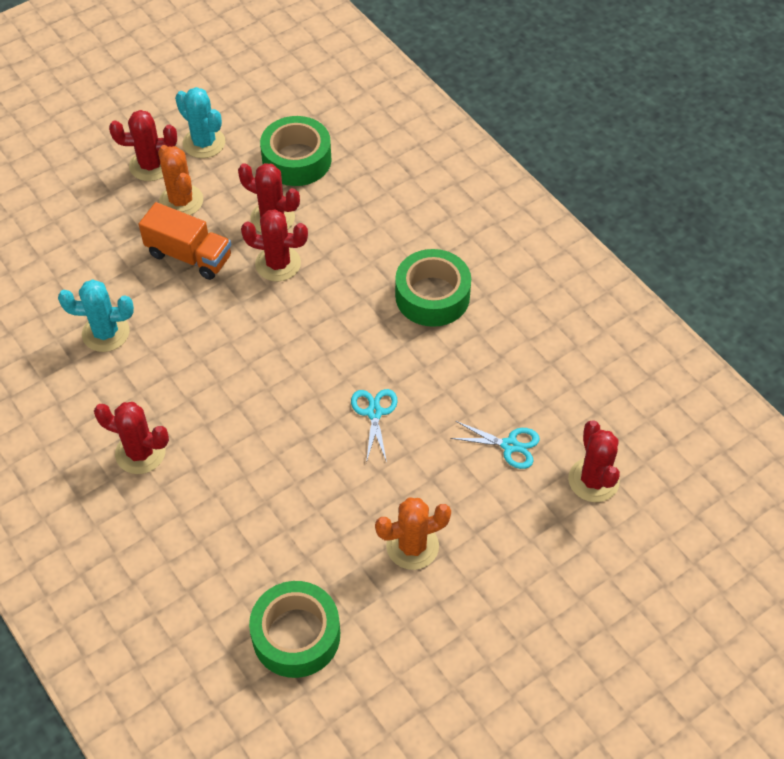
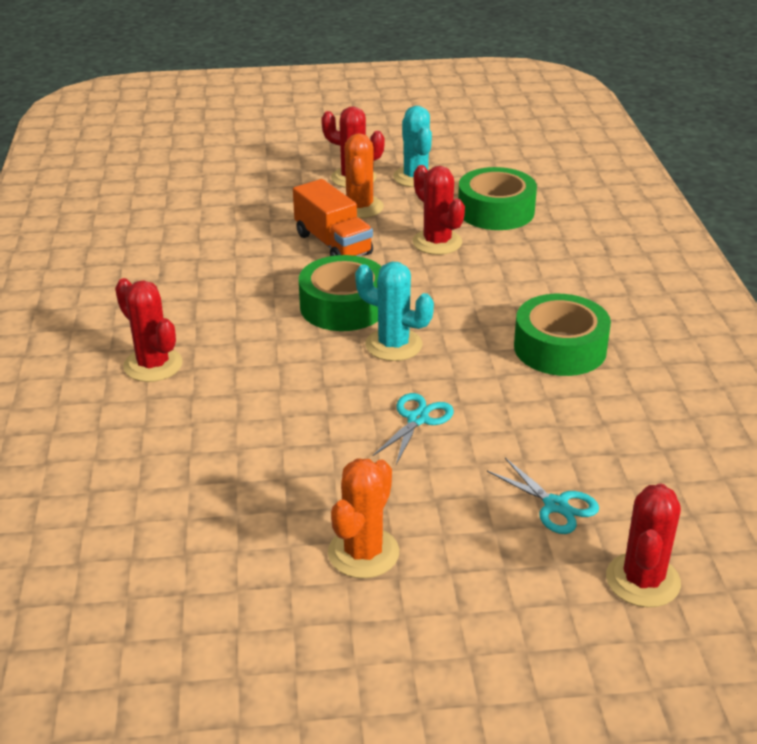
camera: 30 degrees right, 20 degrees down
turquoise cactus [58,279,134,352] -> turquoise cactus moved to [355,262,434,361]
red cactus [241,209,308,281] -> none
green tape [249,581,340,678] -> green tape moved to [299,255,382,331]
orange cactus [375,497,451,570] -> orange cactus turned 75 degrees counterclockwise [328,458,399,578]

